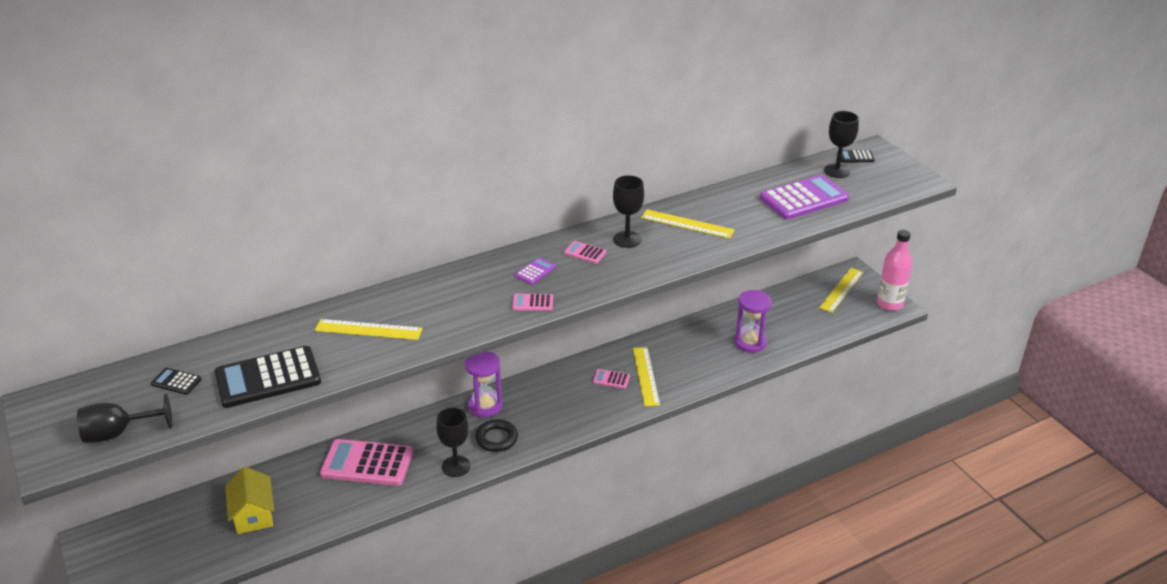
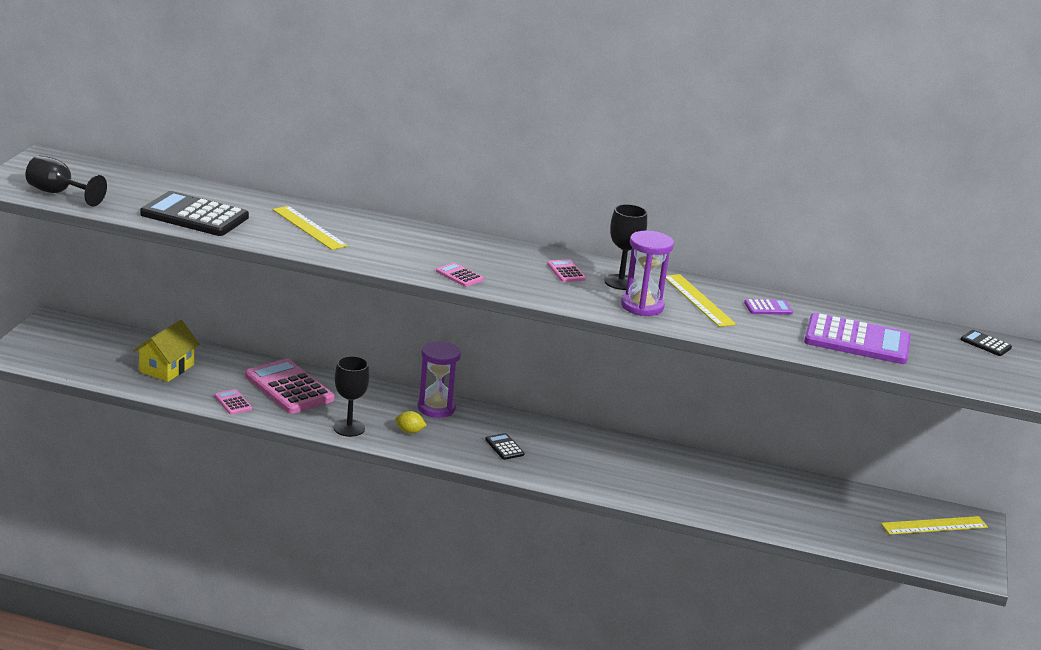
camera: 40 degrees right, 10 degrees down
black calculator [151,368,202,395] -> black calculator moved to [485,433,525,460]
black ring [475,419,518,452] -> yellow lemon [395,411,427,433]
purple calculator [515,258,556,285] -> purple calculator moved to [744,299,793,315]
pink calculator [593,369,630,389] -> pink calculator moved to [214,389,252,414]
yellow ruler [633,347,660,407] -> none
purple hourglass [735,290,772,353] -> purple hourglass moved to [621,231,674,316]
black goblet [824,111,859,178] -> none
pink bottle [877,230,913,311] -> none

